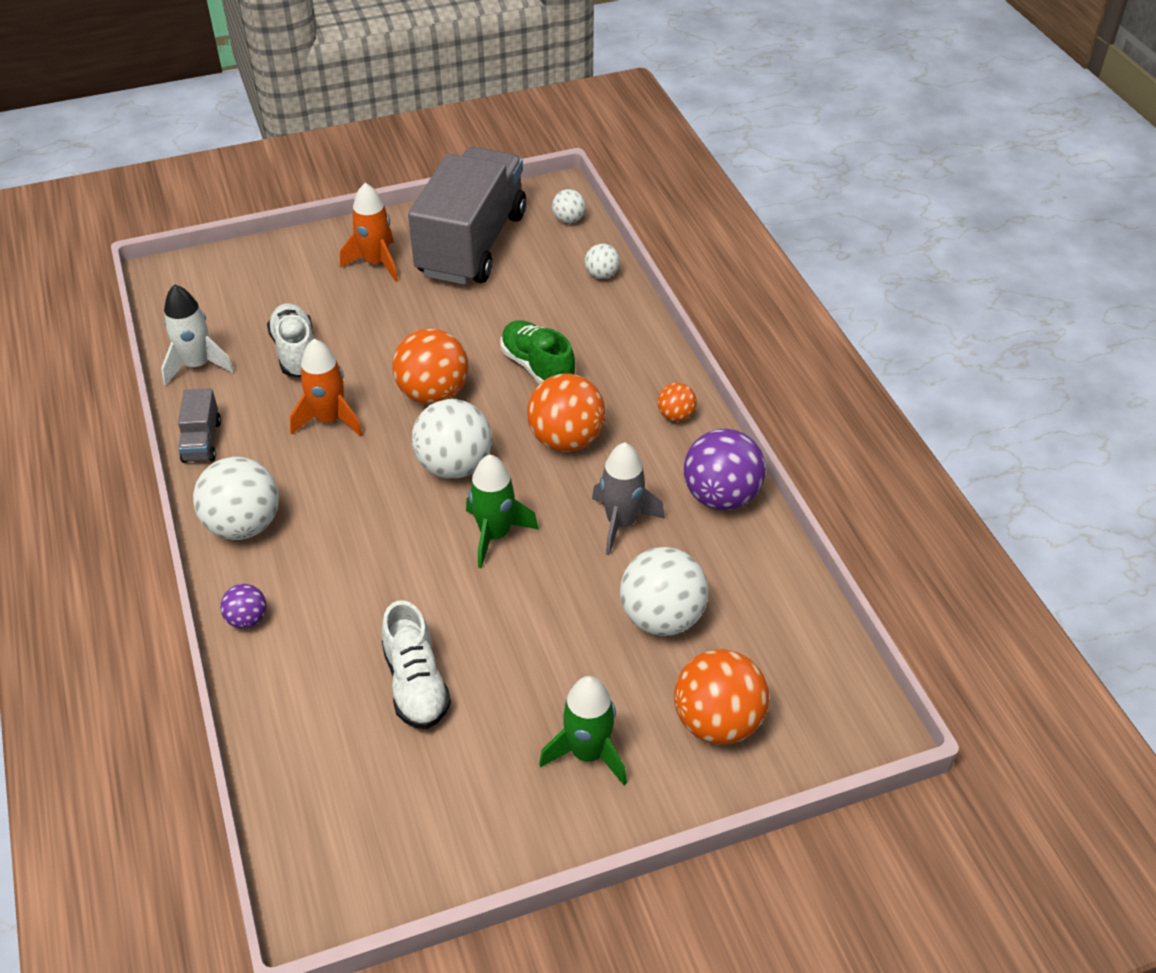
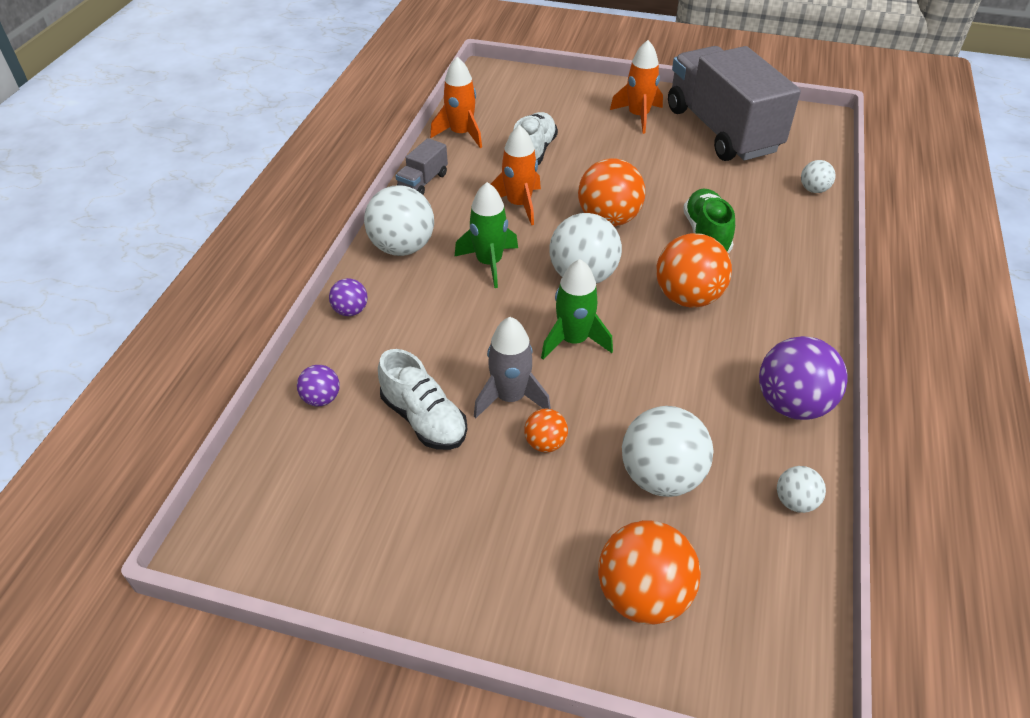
camera: 35 degrees right, 0 degrees up
white rocket [161,284,235,386] -> orange rocket [430,57,482,148]
white shoe [381,600,451,729] -> white shoe turned 60 degrees counterclockwise [378,349,467,450]
grey truck [408,147,526,285] -> grey truck turned 75 degrees counterclockwise [668,46,801,161]
green rocket [539,676,627,785] -> green rocket moved to [454,182,518,288]
white ball [552,189,586,223] -> white ball moved to [777,466,826,513]
grey rocket [592,442,665,555] -> grey rocket moved to [474,317,551,418]
orange ball [657,383,697,422] -> orange ball moved to [524,409,568,452]
none -> purple ball [297,365,340,406]

